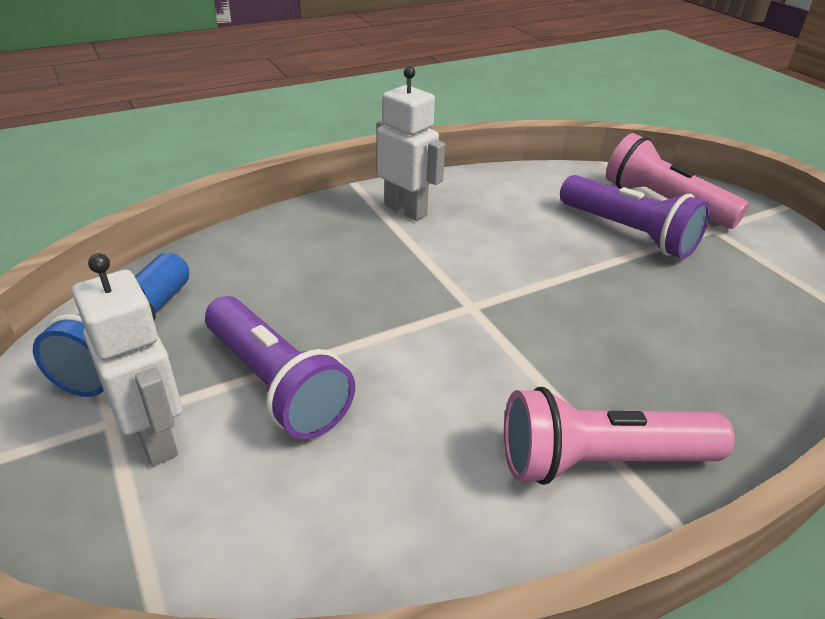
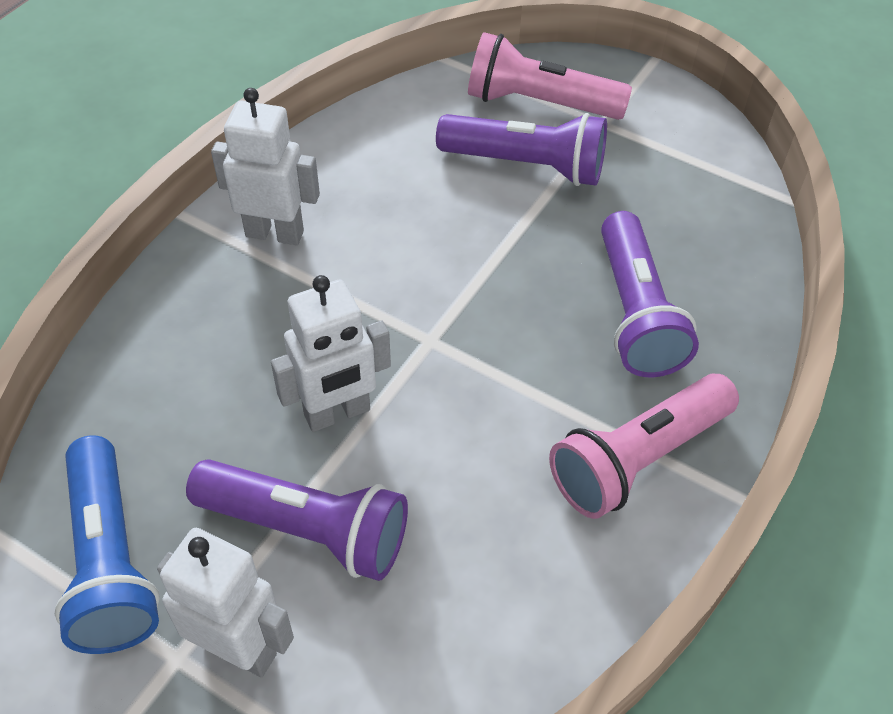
camera: 30 degrees left, 15 degrees up
none -> white robot [271,275,391,432]
none -> purple flashlight [601,211,699,377]

